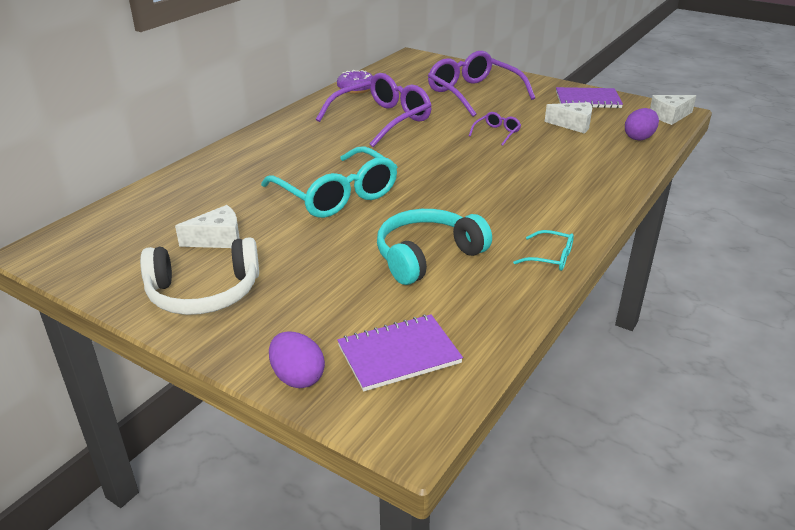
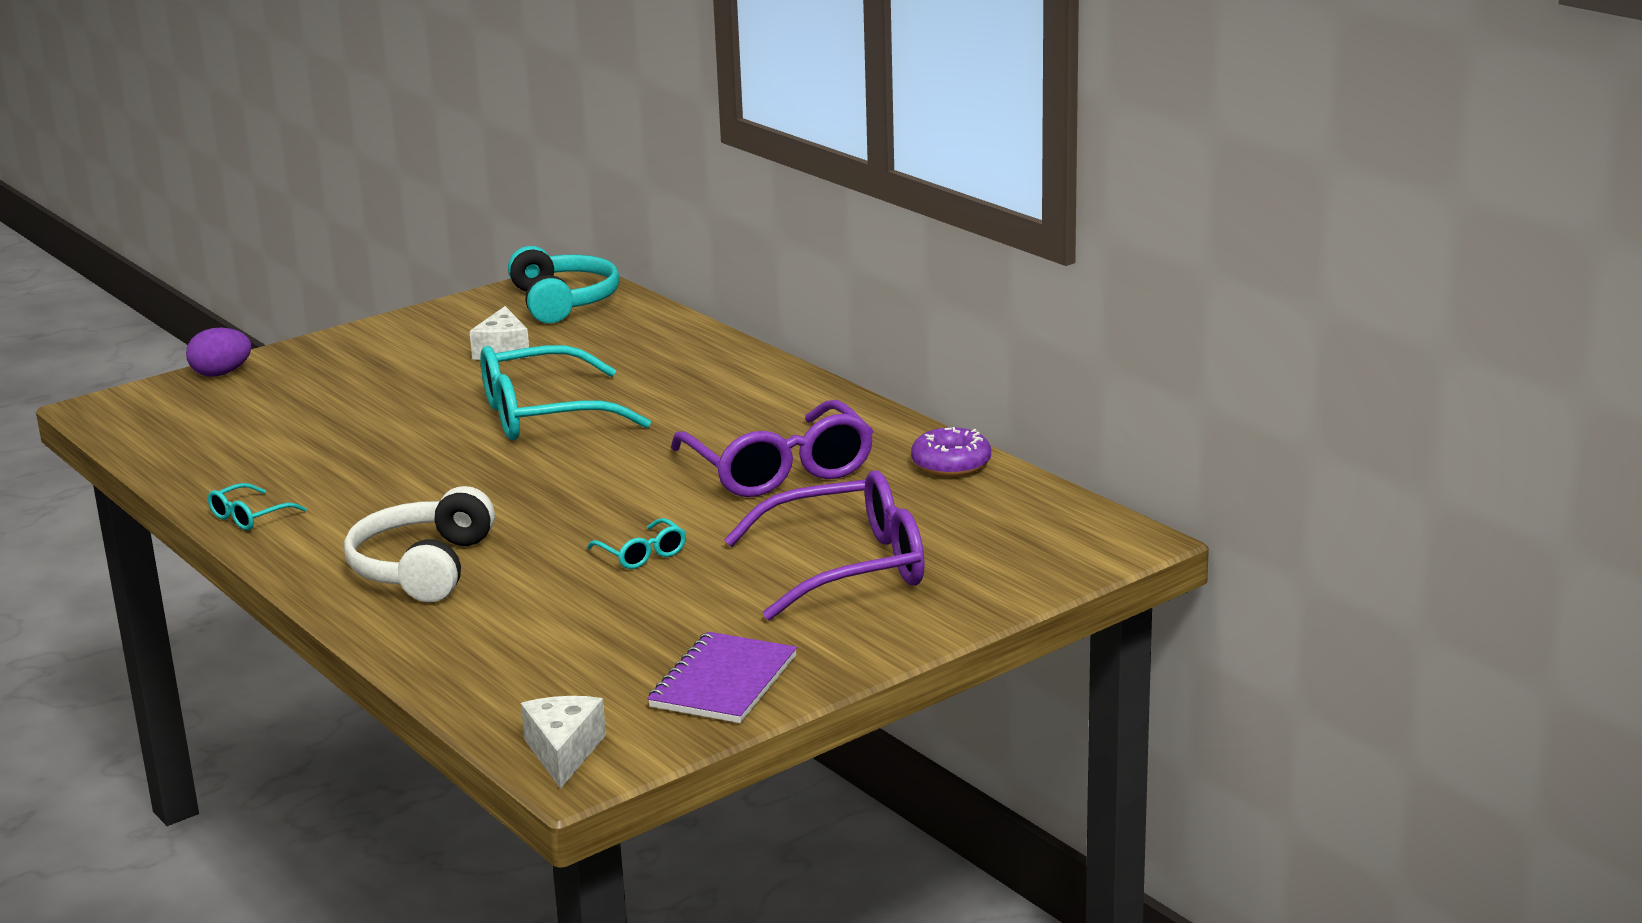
camera: 110 degrees right, 10 degrees down
white headphones [140,237,259,315] -> white headphones moved to [344,486,495,602]
purple notebook [337,314,463,391] -> none
turquoise headphones [377,209,492,285] -> turquoise headphones moved to [508,246,620,323]
purple glasses [469,112,521,146] -> turquoise glasses [587,518,686,569]
white cheese [545,102,592,134] -> none
purple egg [625,108,659,141] -> none

